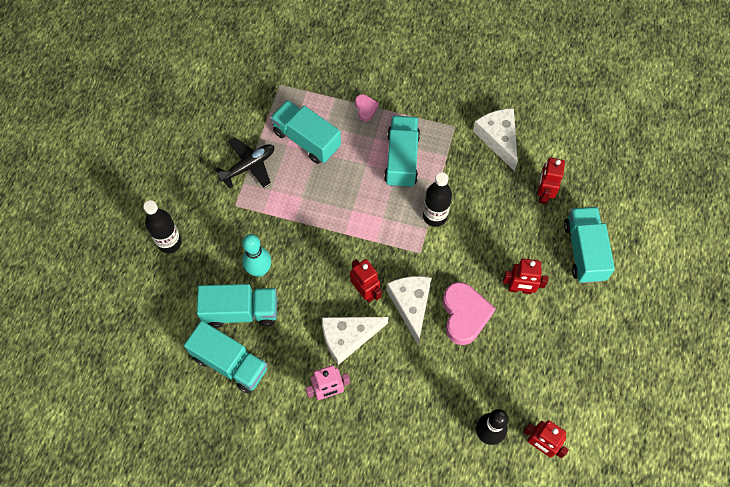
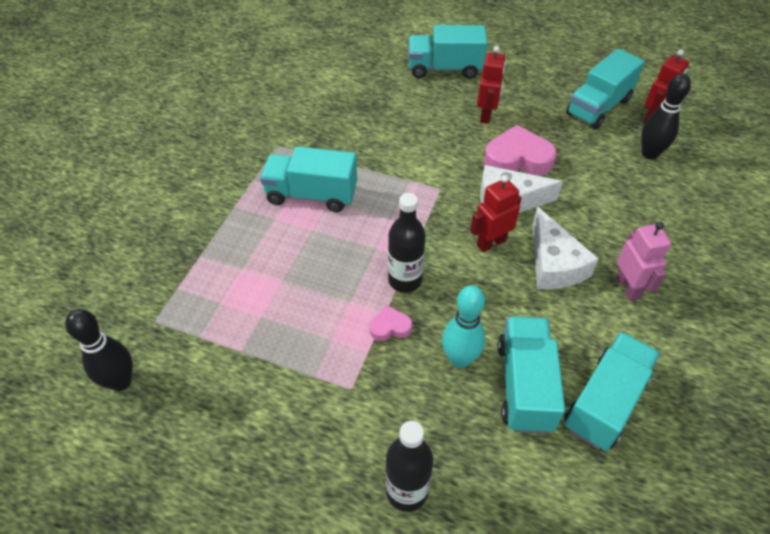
camera: 85 degrees left, 15 degrees down
black plane [215,137,274,189] -> none
turquoise truck [270,100,341,164] -> turquoise truck moved to [566,49,645,129]
pink heart [355,94,379,121] -> pink heart moved to [370,305,412,341]
black bottle [423,172,452,227] -> black bottle moved to [388,193,426,293]
white cheese [473,108,518,171] -> none
red robot [537,158,565,204] -> none
none -> black bowling pin [65,309,133,391]

